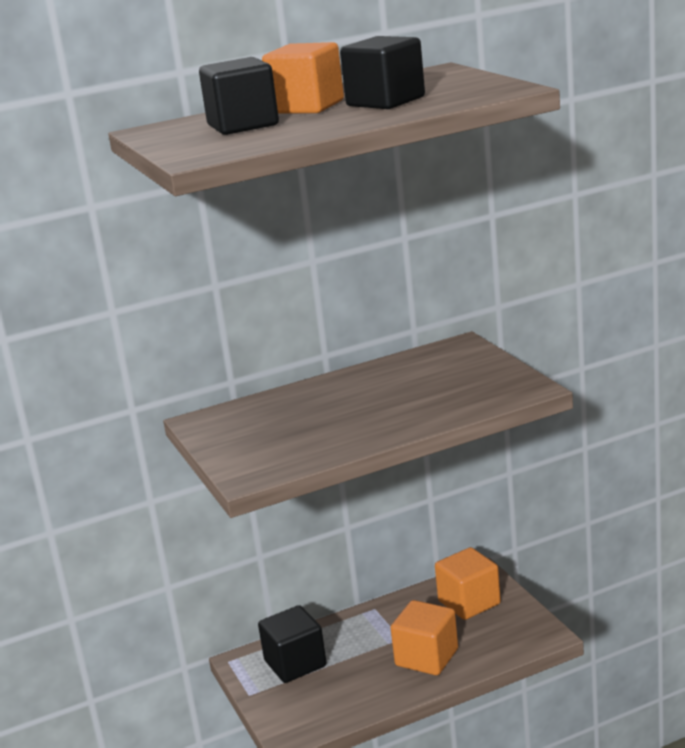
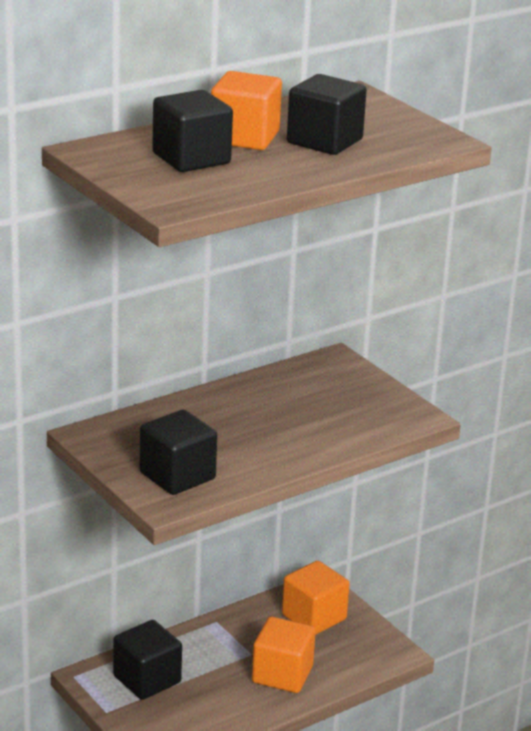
camera: 15 degrees left, 5 degrees up
none -> black cube [140,410,217,495]

